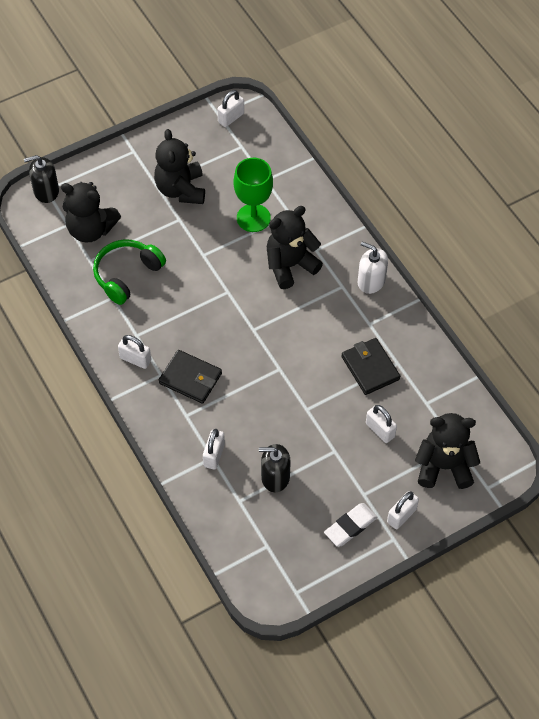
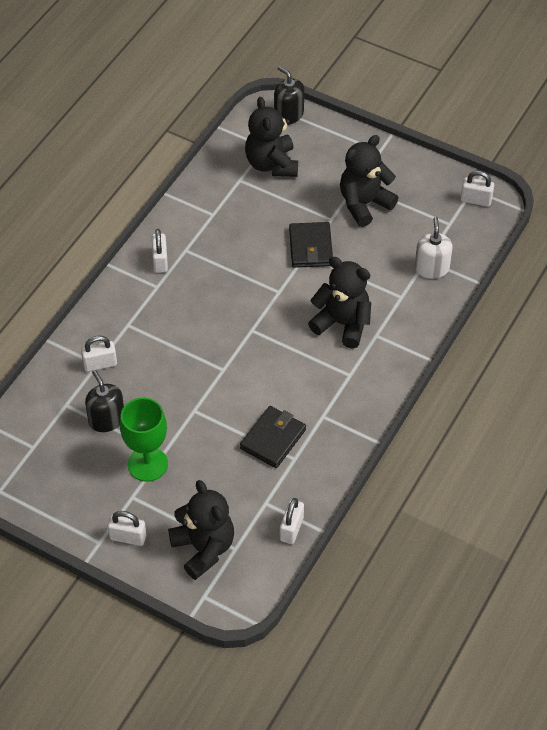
camera: 60 degrees right, 5 degrees down
green headphones [93,239,166,305] -> none
black wallet [159,350,222,404] -> black wallet moved to [289,222,333,268]
green goblet [234,158,273,232] -> green goblet moved to [120,397,168,482]
white eraser [324,503,378,547] -> none
white soap dispenser [358,242,388,294] -> white soap dispenser moved to [414,217,453,279]
white padlock [366,405,397,443] -> white padlock moved to [280,498,304,544]

